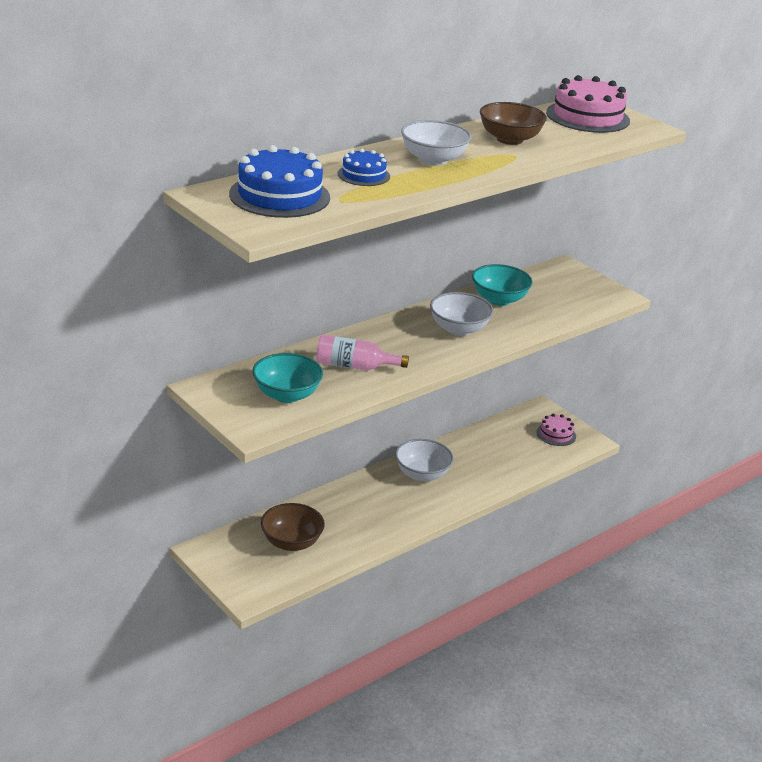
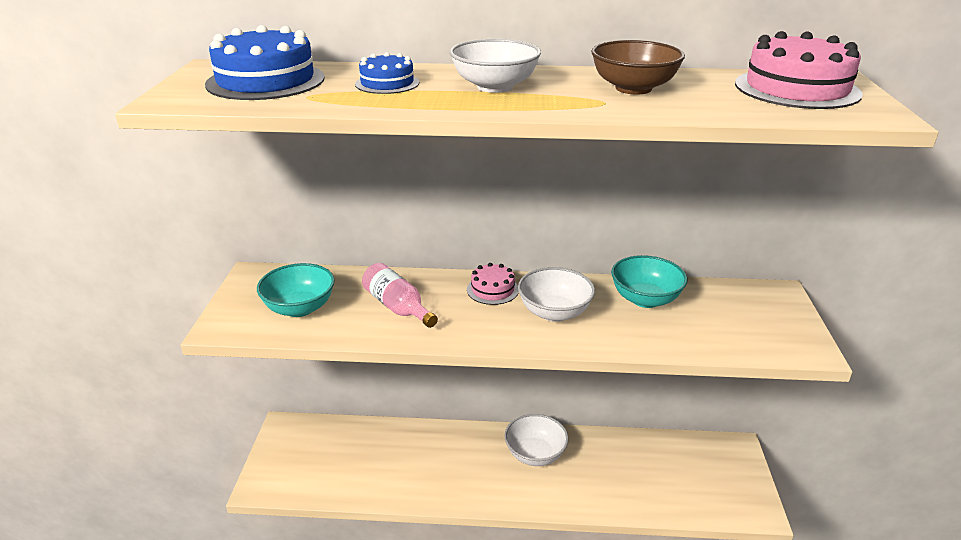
camera: 45 degrees right, 0 degrees up
brown bowl [261,503,325,551] -> none
pink cake [536,414,576,446] -> pink cake moved to [467,263,519,305]

